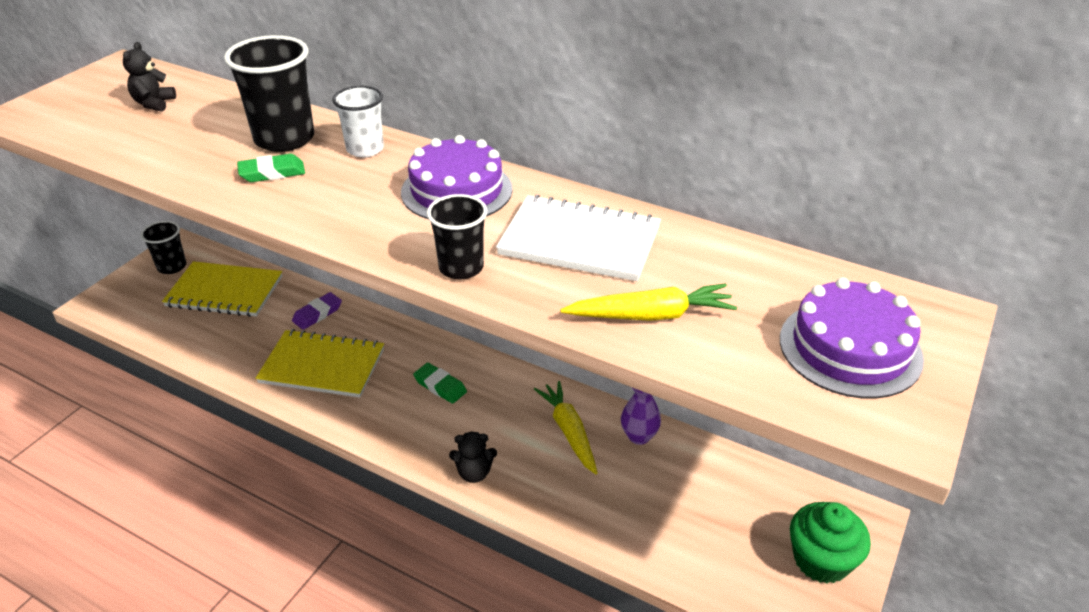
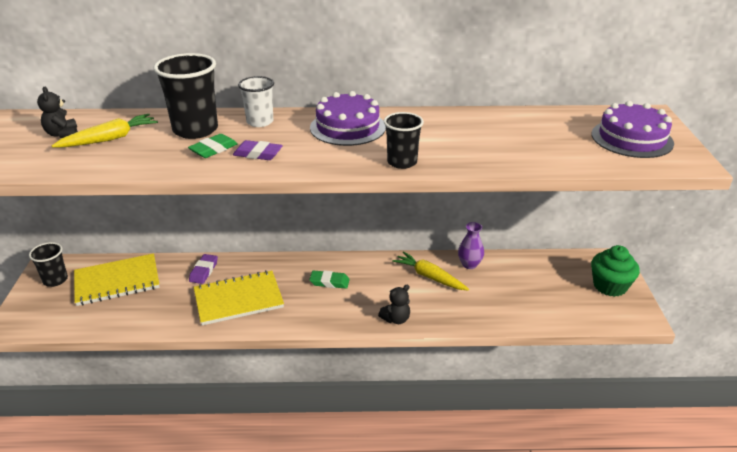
camera: 30 degrees left, 5 degrees down
white notebook [496,195,661,281] -> none
yellow carrot [560,283,737,321] -> yellow carrot moved to [51,114,158,148]
none -> purple eraser [233,140,283,160]

